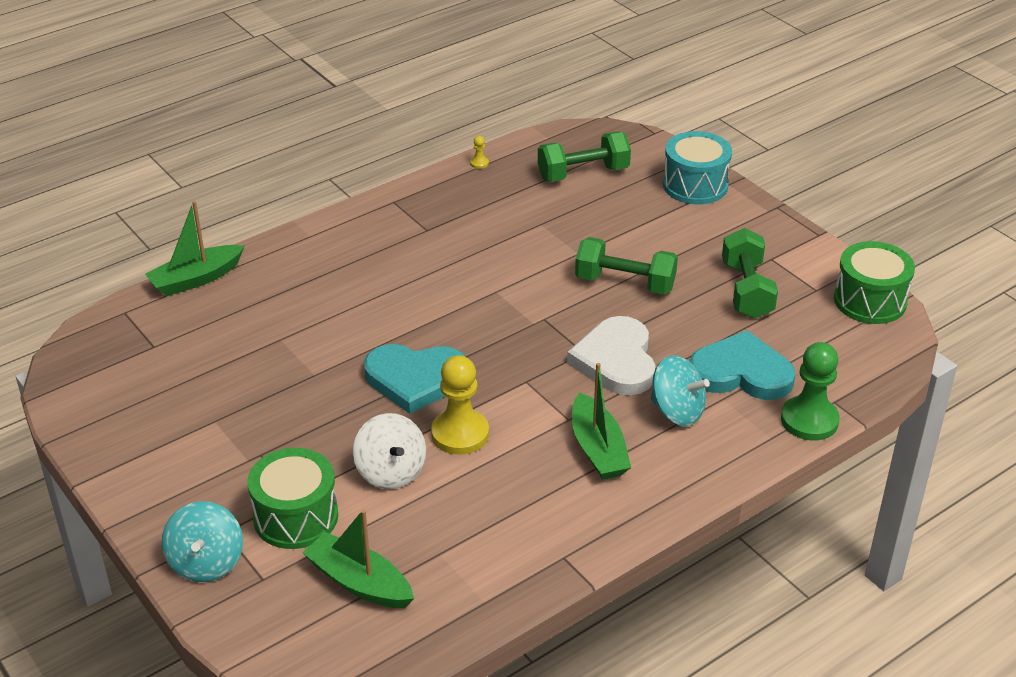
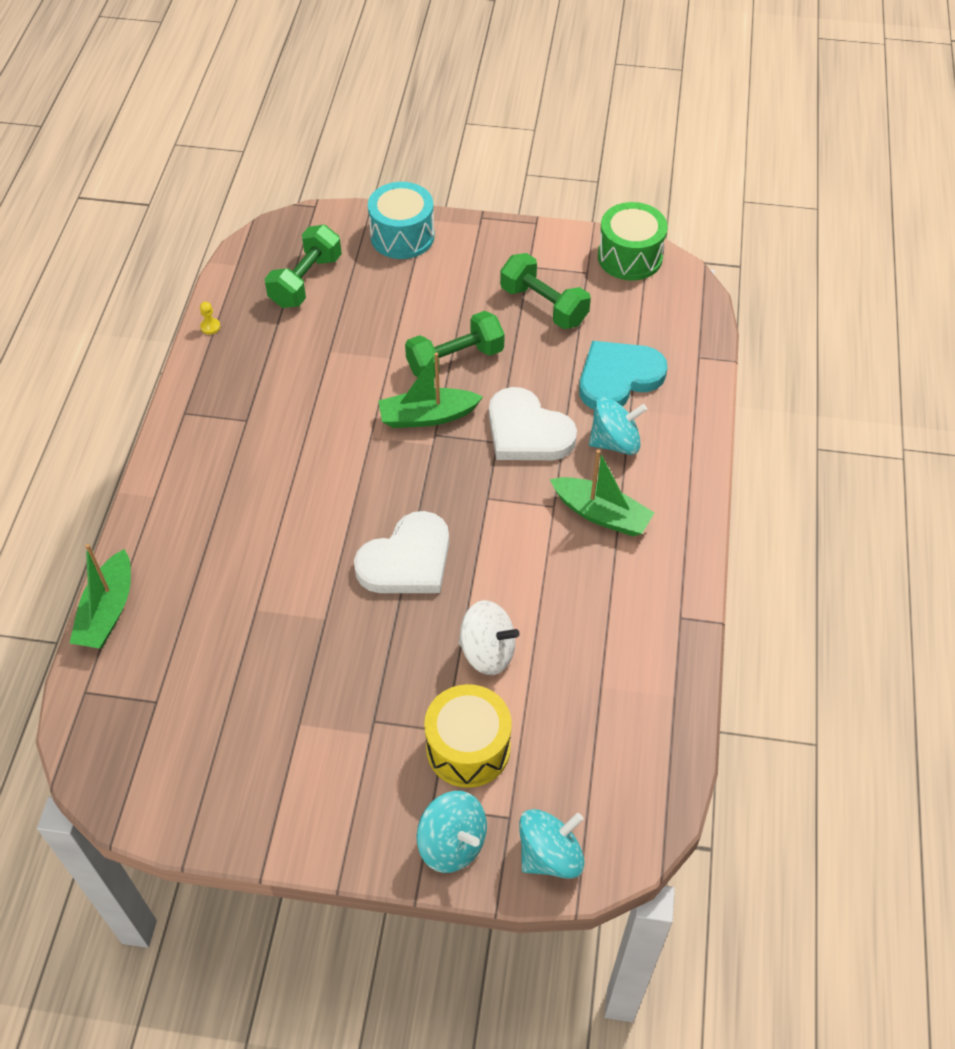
camera: 45 degrees left, 15 degrees up
green drum [248,448,338,549] -> yellow drum [424,684,512,788]
green boat [303,509,414,608] -> green boat moved to [378,352,483,428]
turquoise heart [364,344,466,414] -> white heart [354,511,449,593]
yellow pawn [431,355,489,454] -> none
green pawn [781,342,840,440] -> none
none -> turquoise spinning top [519,809,585,879]

